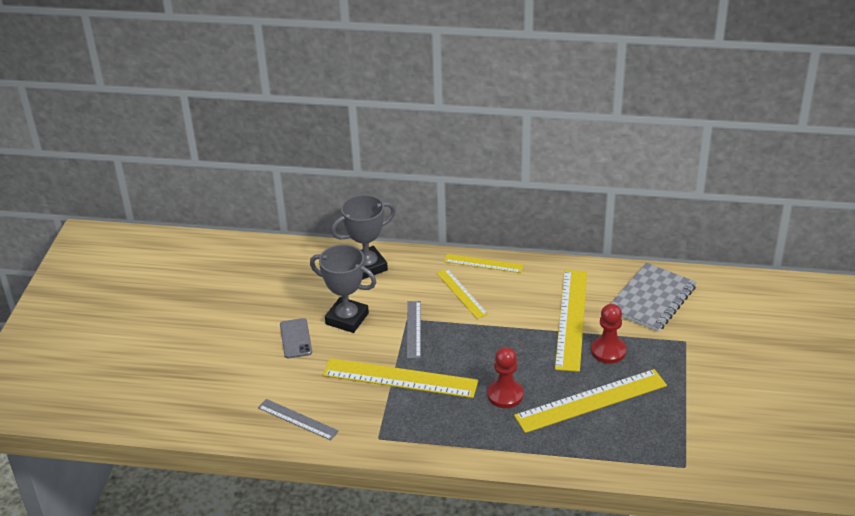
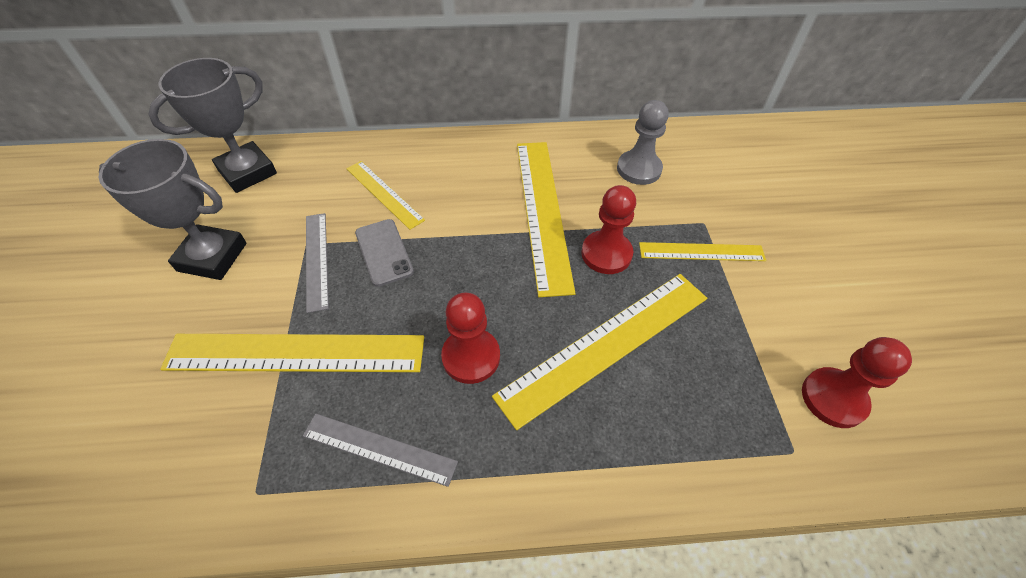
camera: 15 degrees left, 15 degrees up
grey ruler [258,399,339,440] -> grey ruler moved to [303,414,458,487]
grey phone [280,318,312,358] -> grey phone moved to [355,219,414,287]
yellow ruler [444,254,524,273] -> yellow ruler moved to [639,242,766,261]
grey notebook [611,262,697,332] -> grey pawn [617,100,669,185]
none -> red pawn [802,337,912,428]

